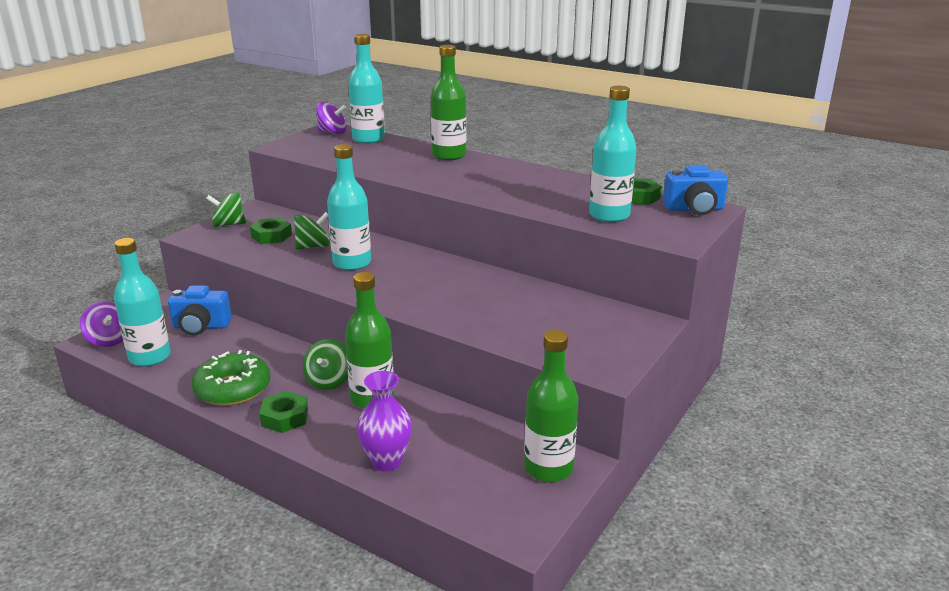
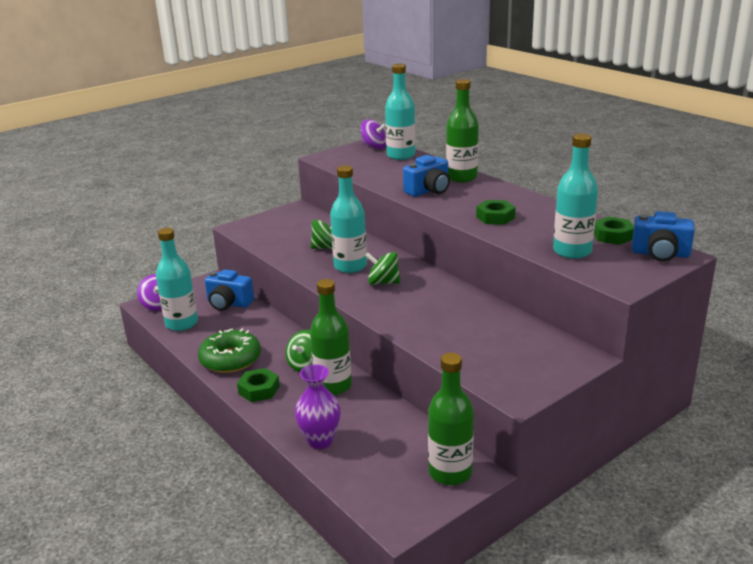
camera: 20 degrees right, 0 degrees up
green spinning top [206,192,246,227] -> green spinning top moved to [365,252,400,285]
green nut [250,218,292,244] -> green nut moved to [476,200,516,225]
none -> blue camera [403,155,450,197]

